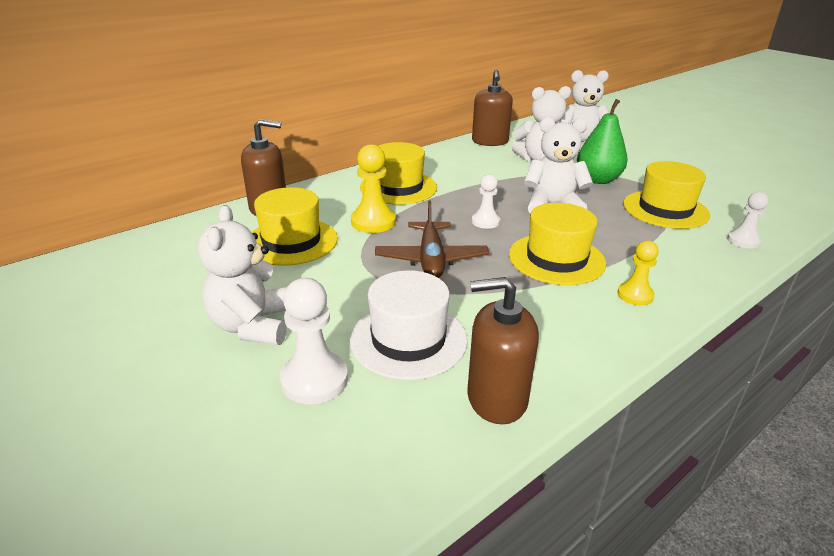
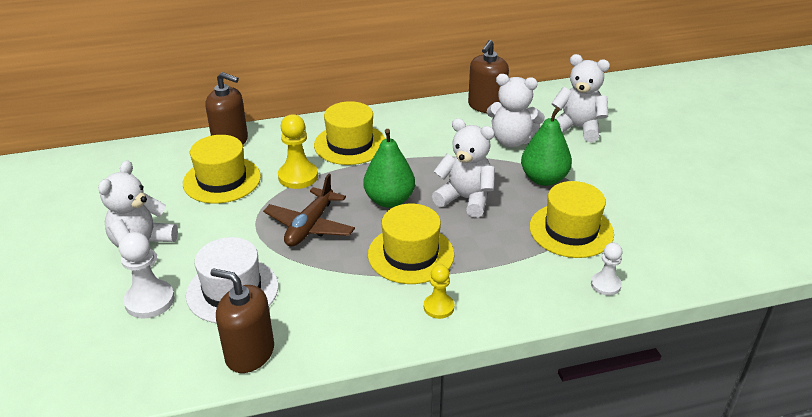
camera: 25 degrees right, 5 degrees up
white pawn [472,174,500,229] -> green pear [364,129,415,208]

